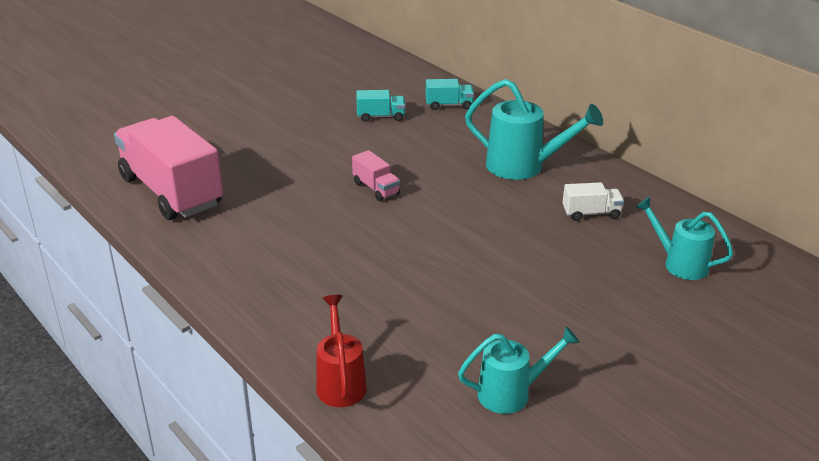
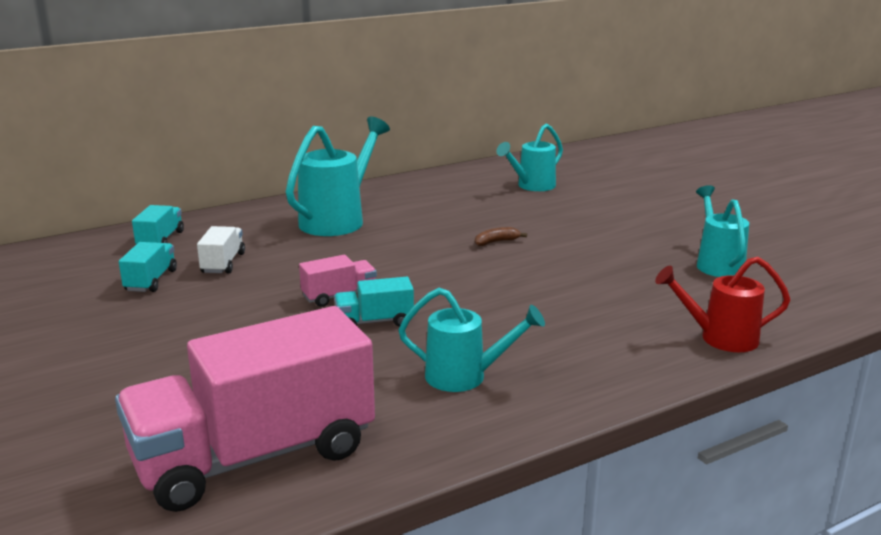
camera: 80 degrees left, 10 degrees down
white truck [563,182,624,221] -> white truck moved to [197,226,245,274]
none -> turquoise truck [334,277,414,326]
none -> turquoise watering can [398,288,545,392]
none -> brown banana [475,227,527,246]

